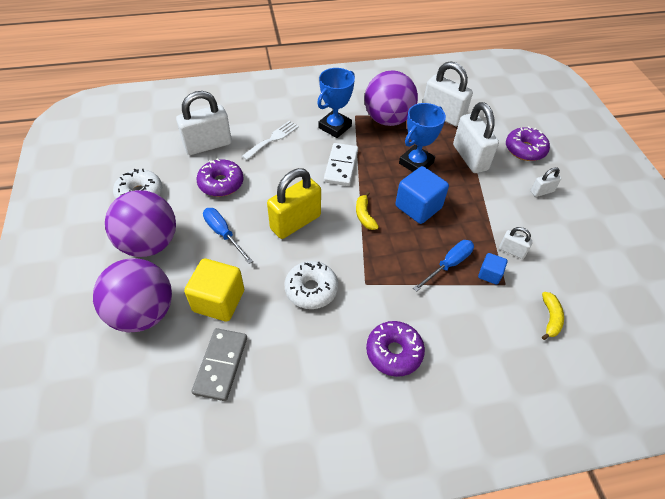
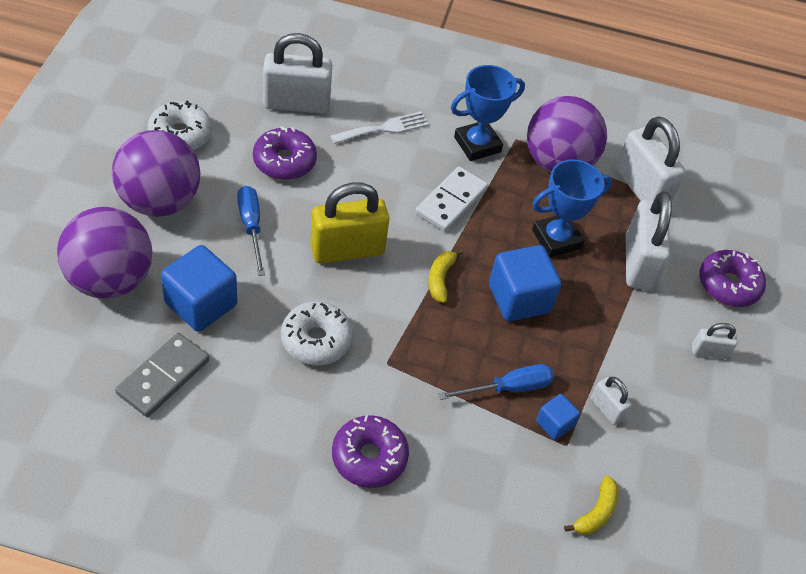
camera: 20 degrees right, 0 degrees up
yellow cube [184,259,244,321] -> blue cube [161,245,237,332]

